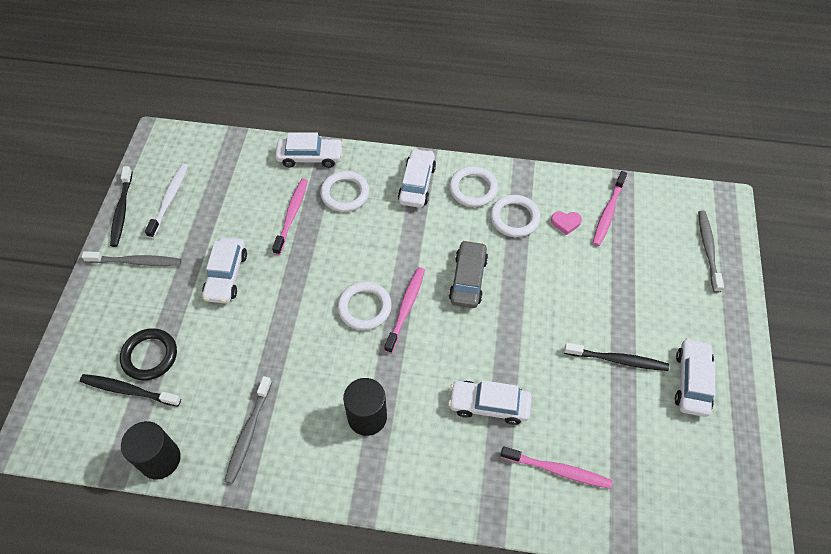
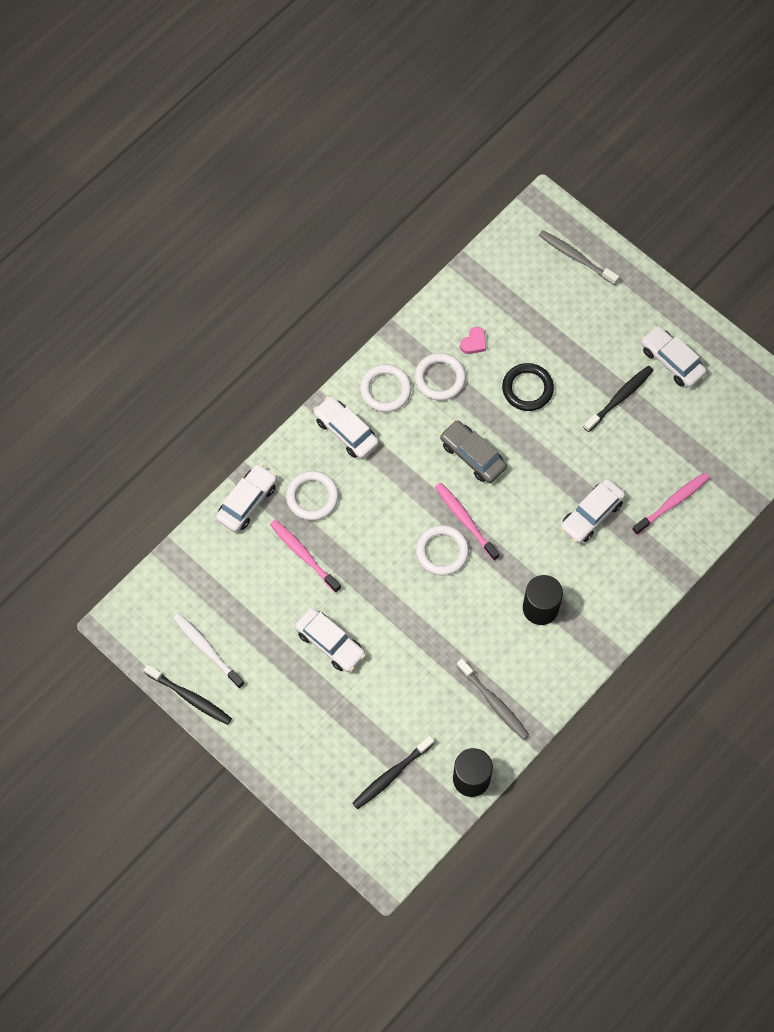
camera: 55 degrees left, 10 degrees up
grey toothbrush [82,251,182,266] -> none
black ring [120,328,177,381] -> black ring moved to [502,363,554,411]
pink toothbrush [593,171,627,246] -> none

